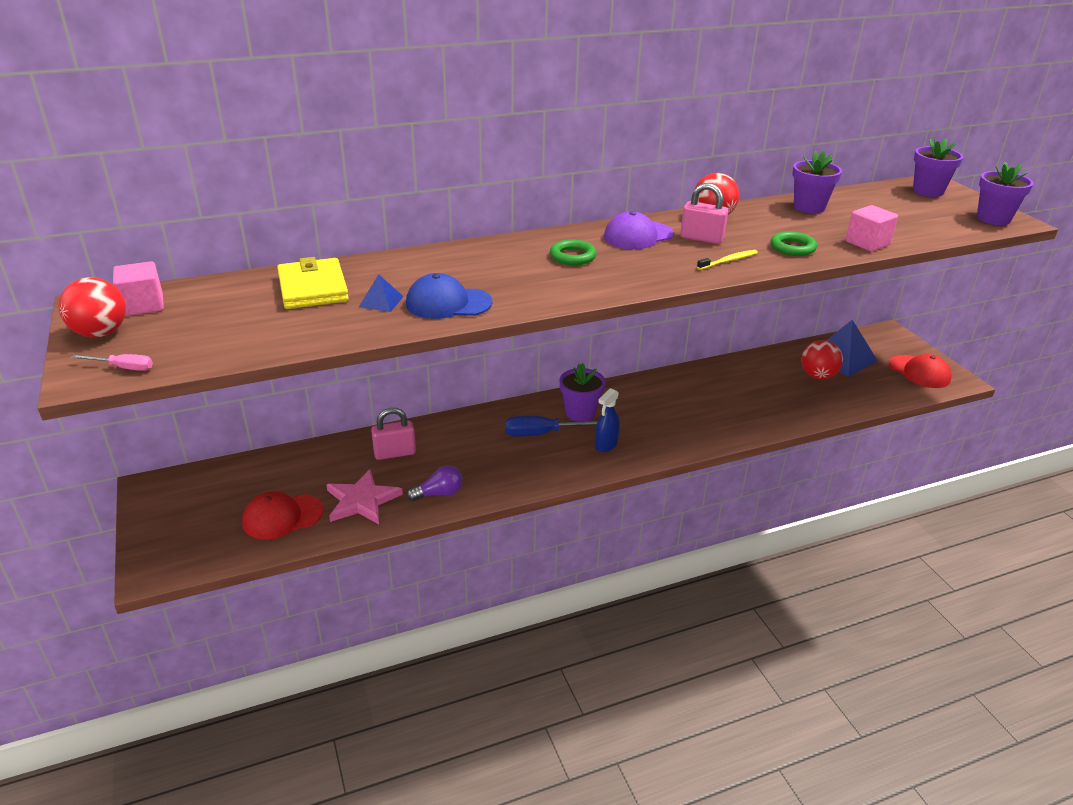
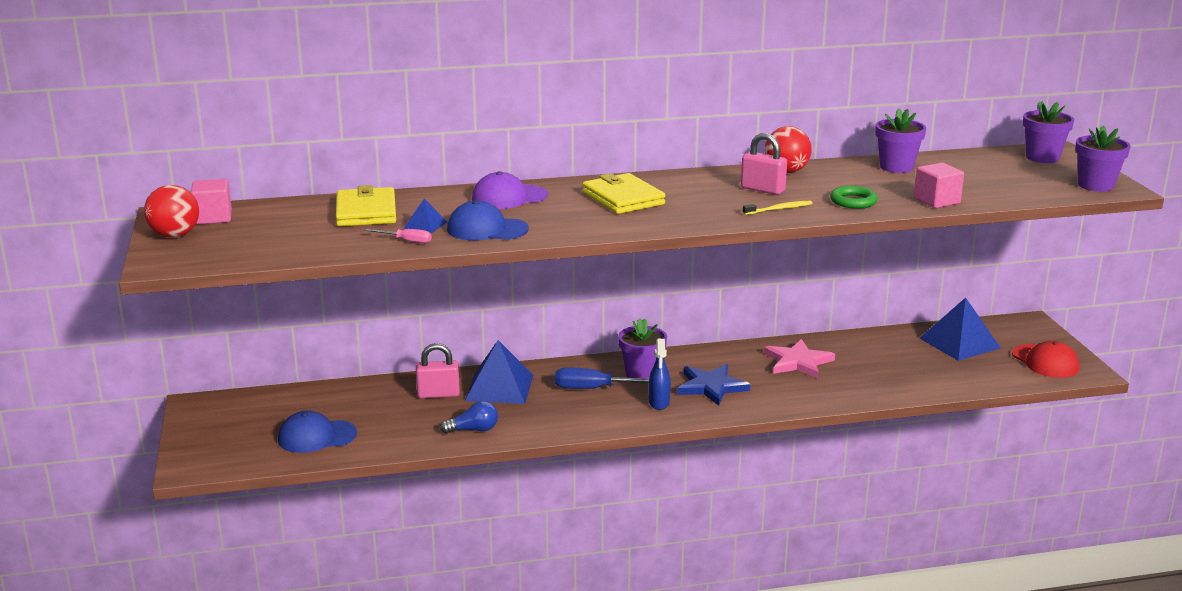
camera: 10 degrees right, 10 degrees down
pink screwdriver [71,354,153,371] -> pink screwdriver moved to [365,229,432,243]
red cap [242,491,323,540] -> blue cap [278,410,357,453]
pink star [326,469,403,524] -> pink star moved to [764,339,835,378]
purple light bulb [407,465,463,501] -> blue light bulb [440,401,498,434]
green ring [550,239,597,265] -> yellow wallet [582,173,665,214]
blue spray bottle [595,388,620,452] -> blue spray bottle turned 45 degrees counterclockwise [649,339,671,410]
purple cap [604,211,674,249] -> purple cap moved to [472,171,548,209]
red ball [802,340,843,379] -> none
none -> blue pyramid [465,340,533,404]
none -> blue star [677,364,751,406]

